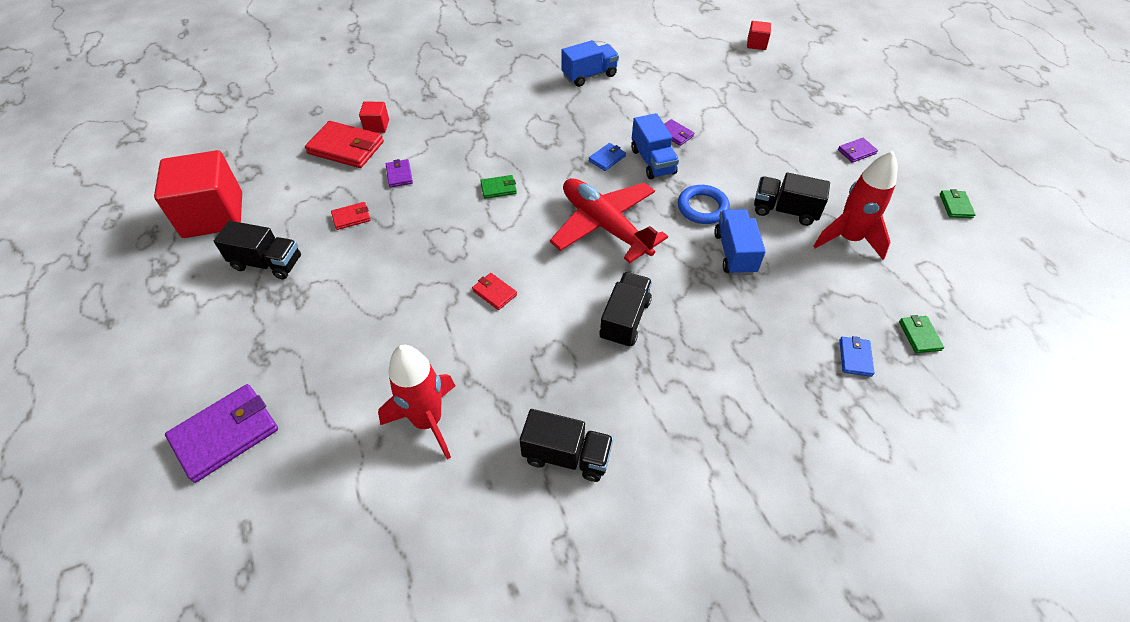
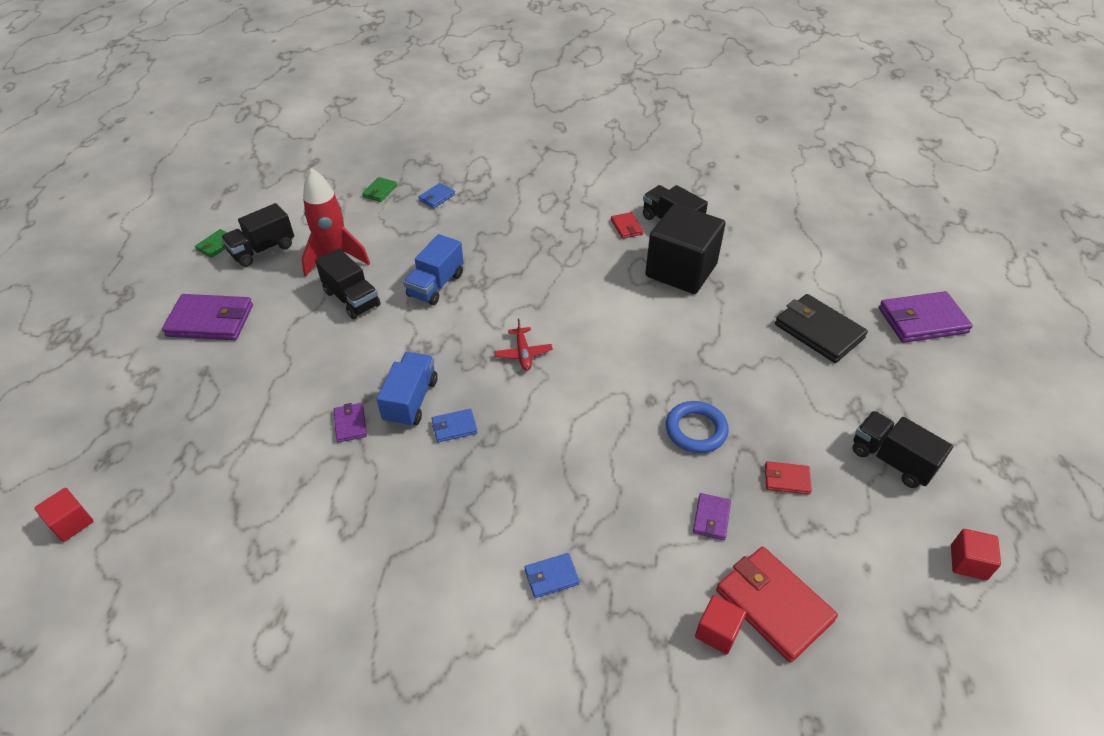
camera: 150 degrees left, 5 degrees down
red cube [154,150,242,238] -> red cube [951,529,1001,580], size x0.44
red rocket [378,345,455,459] -> none
red wallet [472,273,517,310] -> red wallet moved to [611,212,644,239]
green wallet [480,175,517,199] -> none
red plane [550,178,668,263] -> red plane [494,318,553,371], size x0.42
blue truck [561,40,619,87] -> none
black truck [599,272,652,348] -> black truck moved to [221,203,294,267]
blue ring [678,185,730,224] -> blue ring moved to [666,401,729,453]
purple wallet [838,138,878,163] -> purple wallet [162,294,253,340], size x2.00
none -> blue wallet [525,553,580,598]
none -> black cube [645,204,726,294]
none -> black wallet [775,294,868,363]

